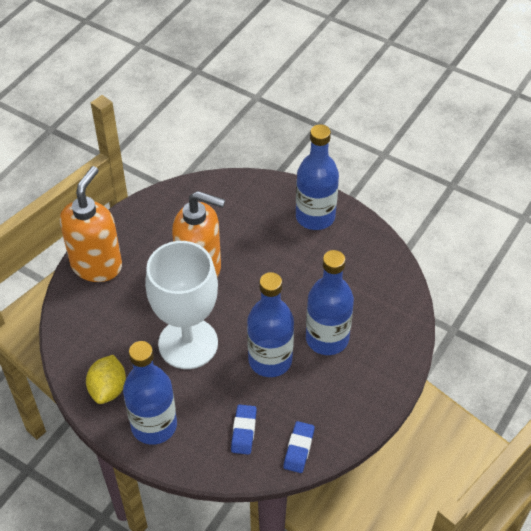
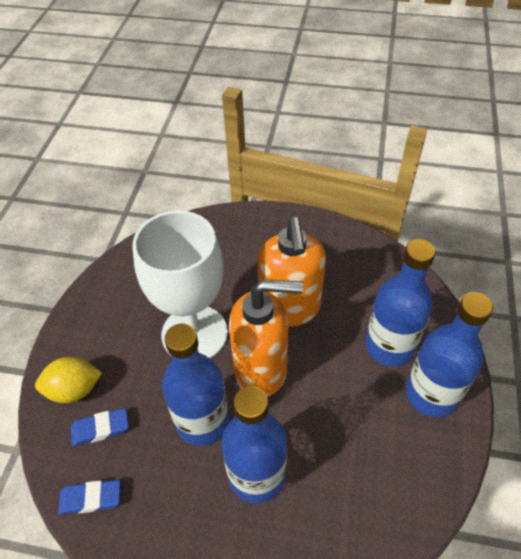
camera: 70 degrees right, 0 degrees up
orange soap dispenser [60,166,122,282] -> orange soap dispenser moved to [229,279,303,397]
yellow lemon [86,355,126,404] -> yellow lemon moved to [35,357,102,403]
blue bottle [123,341,177,445] -> blue bottle moved to [365,239,436,366]

